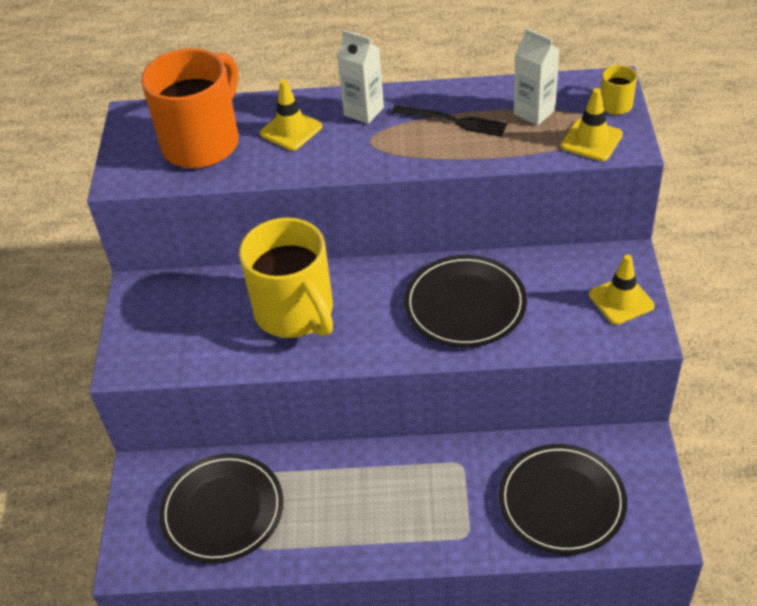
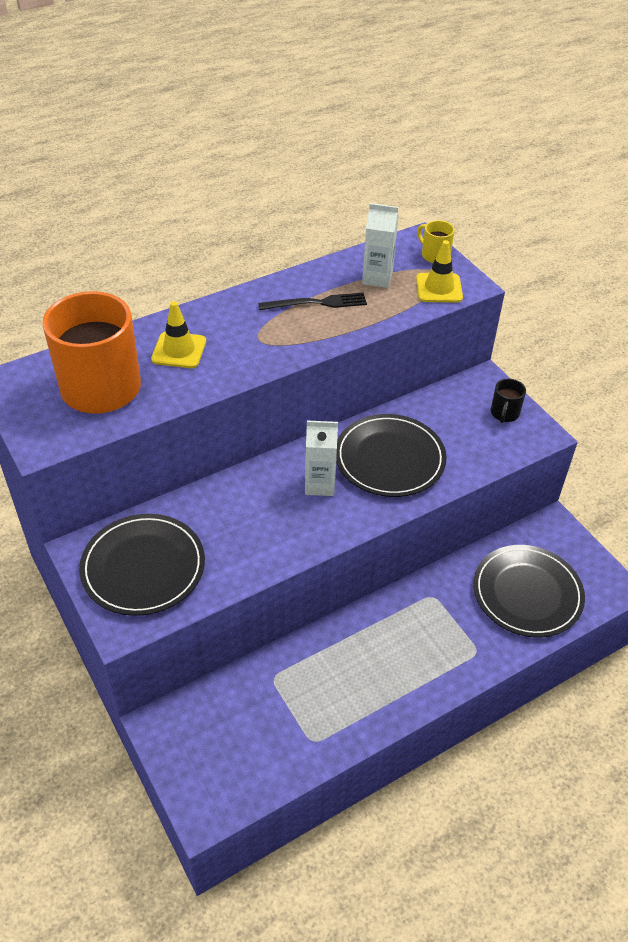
camera: 35 degrees left, 0 degrees up
black plate [159,453,284,564] -> black plate moved to [79,514,205,616]
yellow mug [239,218,333,338] -> none
white carton [337,30,384,124] -> white carton moved to [305,421,338,496]
yellow traffic cone [589,254,655,325] -> black mug [491,379,526,423]

